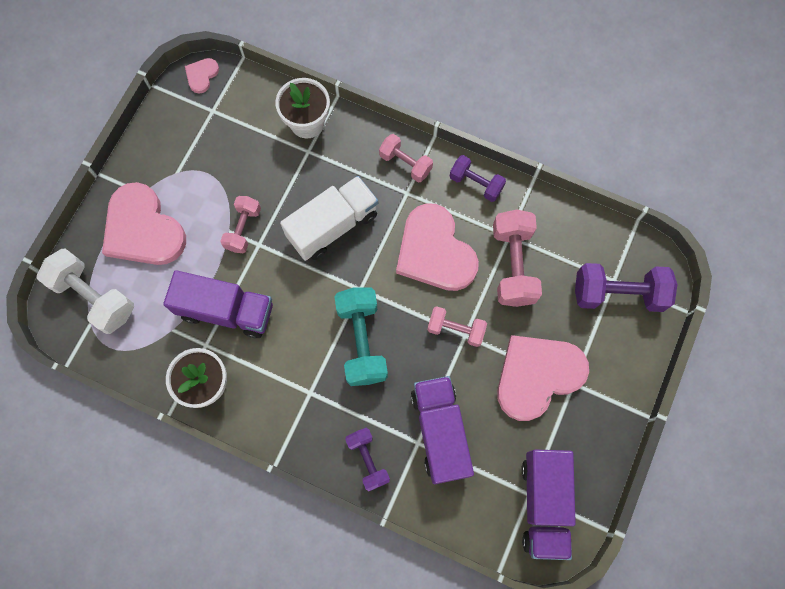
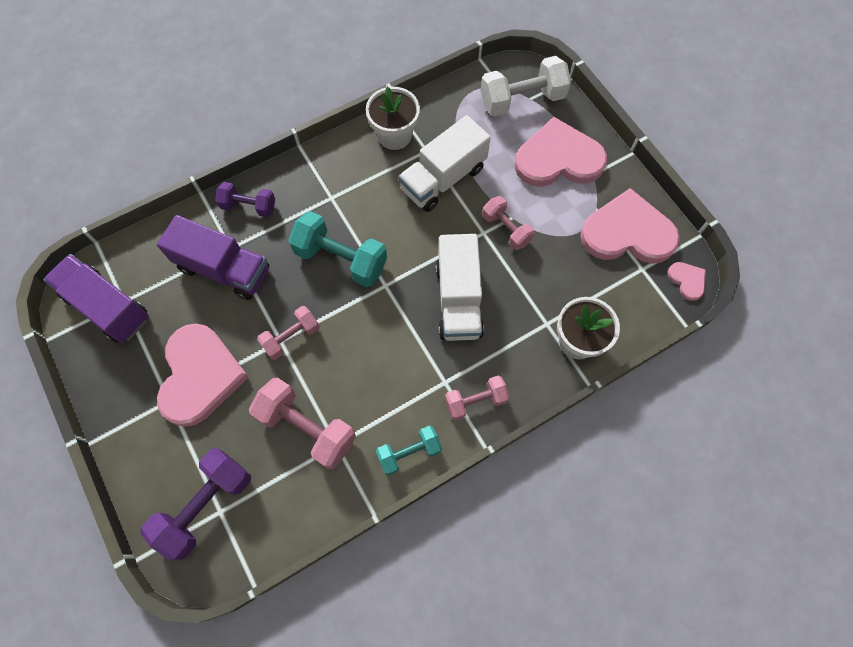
camera: 125 degrees right, 5 degrees down
purple truck [163,270,273,338] -> white truck [398,115,491,212]
pink heart [396,203,479,291] -> pink heart moved to [580,188,680,264]
purple dumbbell [450,155,506,202] -> turquoise dumbbell [376,426,442,475]

